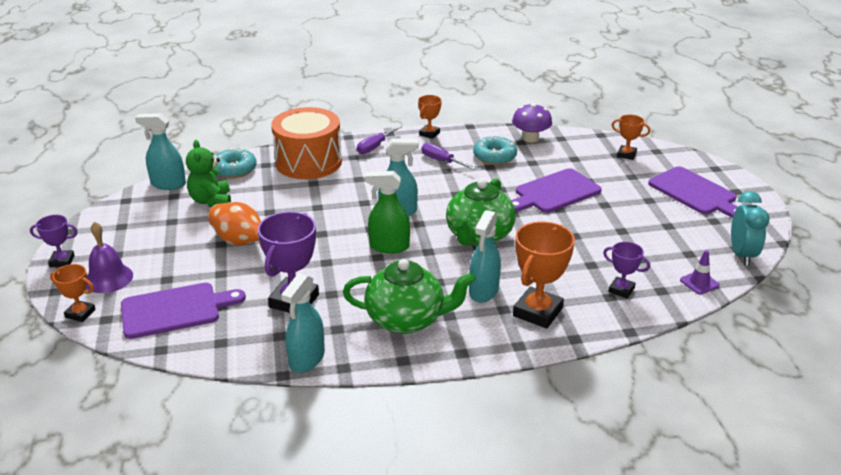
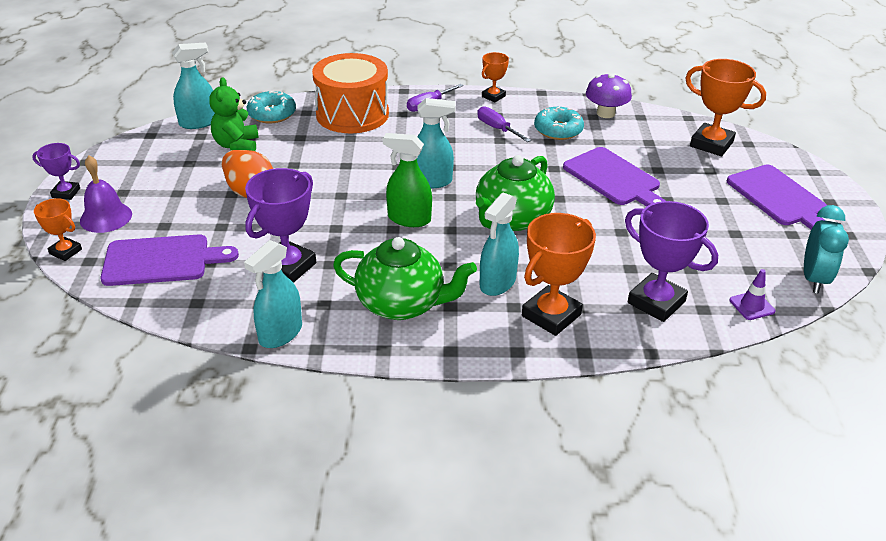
camera: 10 degrees right, 5 degrees up
turquoise spray bottle [135,113,186,190] -> turquoise spray bottle turned 135 degrees clockwise [172,42,215,129]
purple cutting board [511,168,601,213] -> purple cutting board turned 105 degrees counterclockwise [563,147,665,207]
purple trophy [603,242,650,299] -> purple trophy [625,201,718,322], size x1.80
orange trophy [612,115,650,160] -> orange trophy [685,59,766,156], size x1.80

